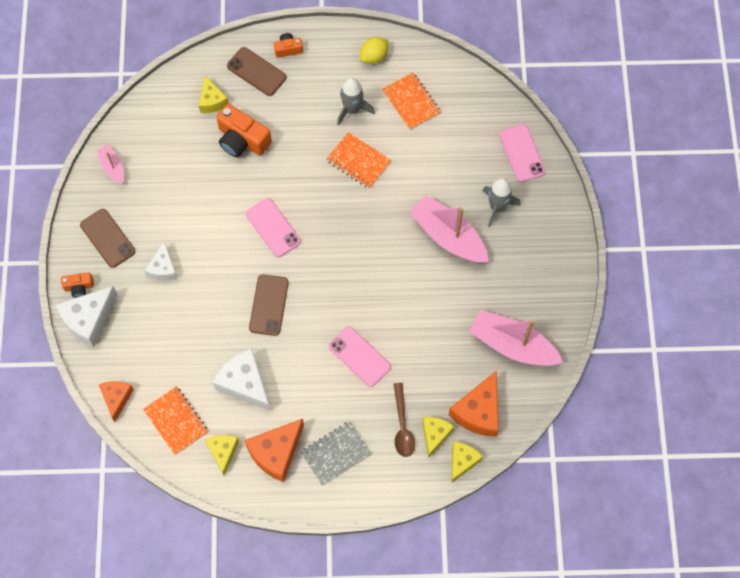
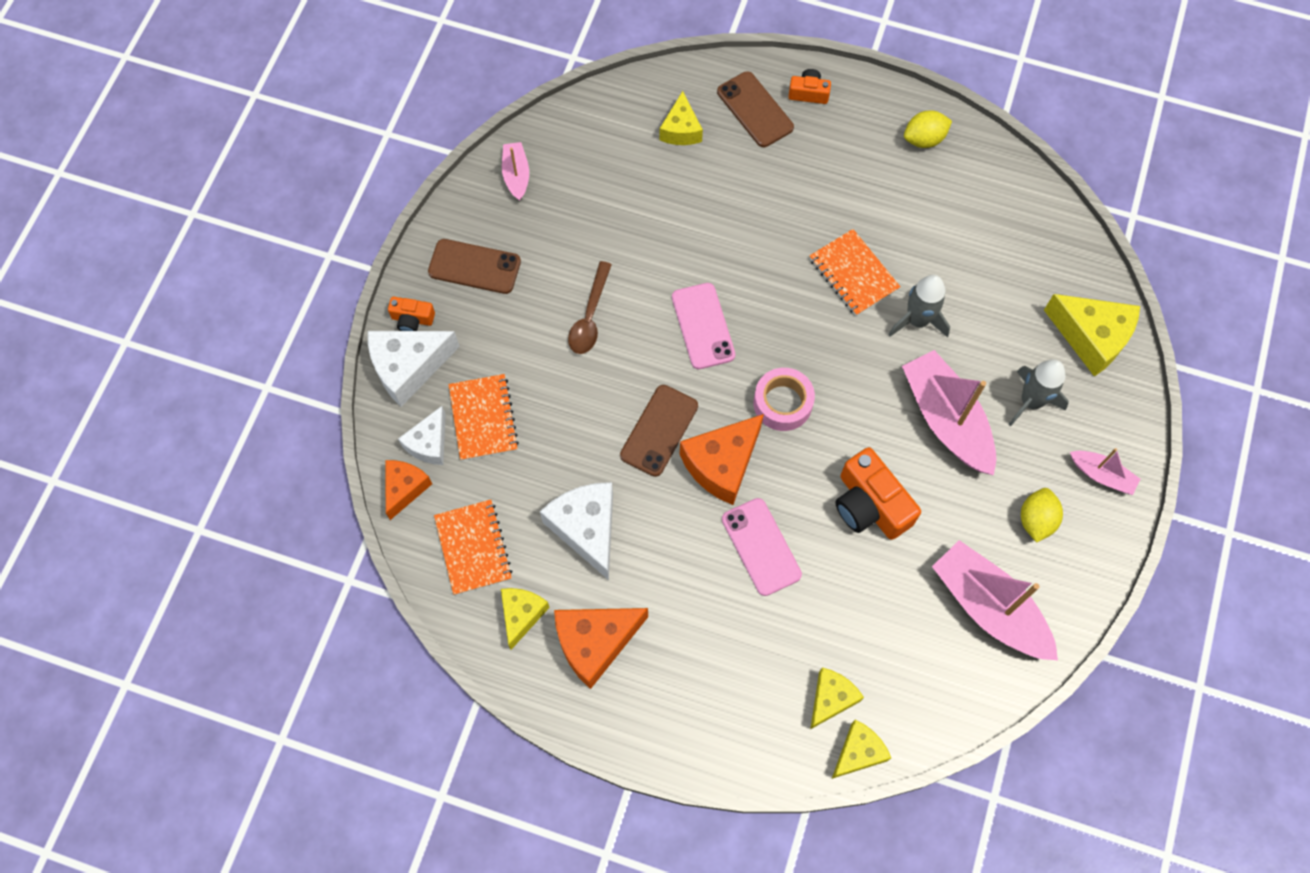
camera: 20 degrees right, 0 degrees up
brown phone [80,209,135,268] -> brown phone turned 60 degrees counterclockwise [428,239,521,294]
white cheese [144,242,178,281] -> white cheese moved to [398,406,446,465]
orange camera [217,104,272,158] -> orange camera moved to [835,447,921,540]
grey notebook [301,421,371,486] -> none
grey rocket [337,78,375,126] -> grey rocket moved to [888,275,950,338]
orange notebook [382,72,441,130] -> orange notebook moved to [448,374,519,461]
brown spoon [394,383,415,457] -> brown spoon moved to [568,261,612,354]
orange cheese [449,371,499,437] -> orange cheese moved to [680,414,764,505]
pink phone [499,124,545,182] -> yellow cheese [1044,294,1140,377]
none -> pink tape [754,368,815,431]
none -> yellow lemon [1021,488,1063,543]
none -> pink boat [1070,448,1141,495]

